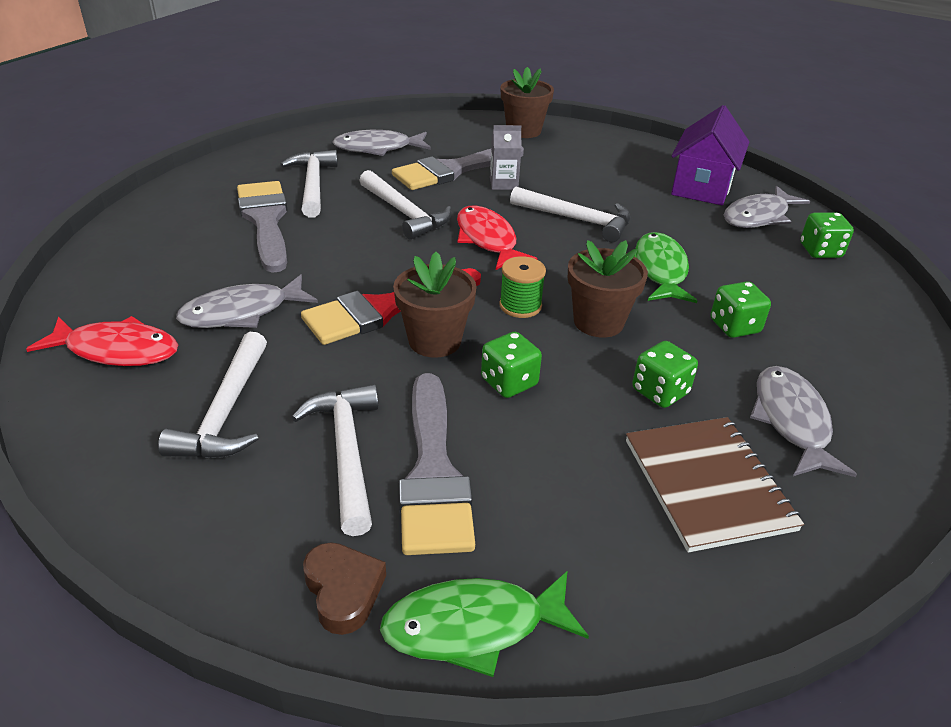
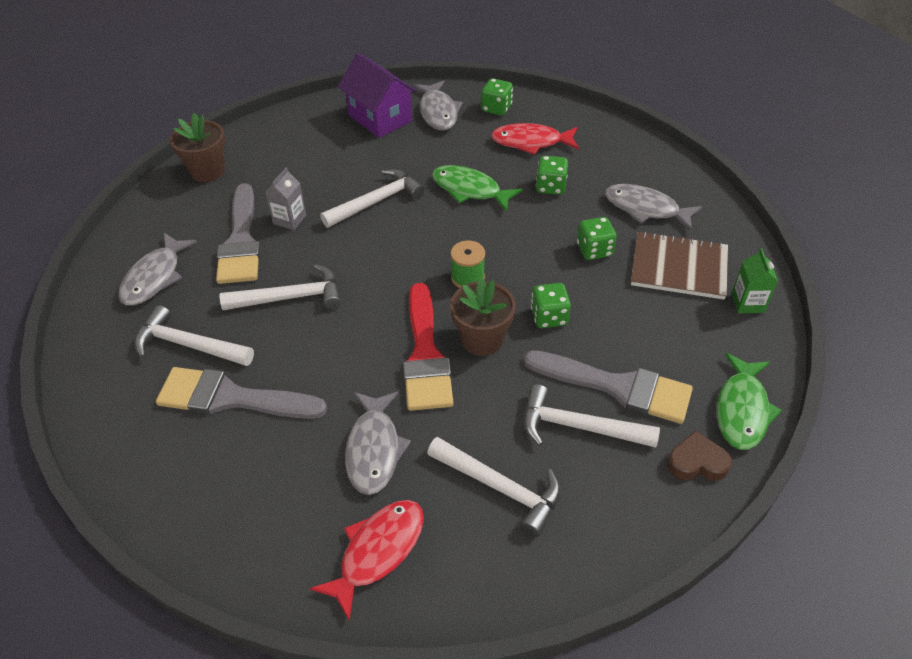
camera: 60 degrees left, 10 degrees up
red fish [457,205,537,270] -> red fish moved to [491,123,579,155]
brown flower pot [568,240,648,337] -> none
none -> green carton [731,248,778,313]

